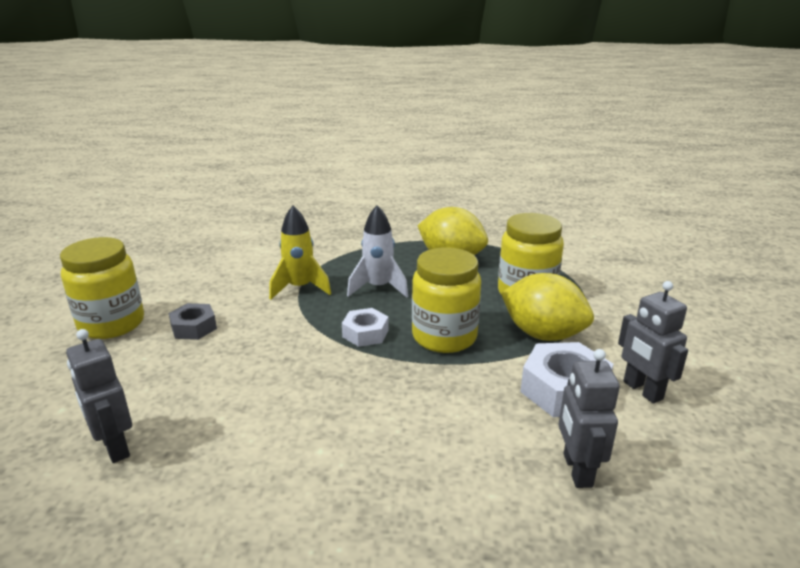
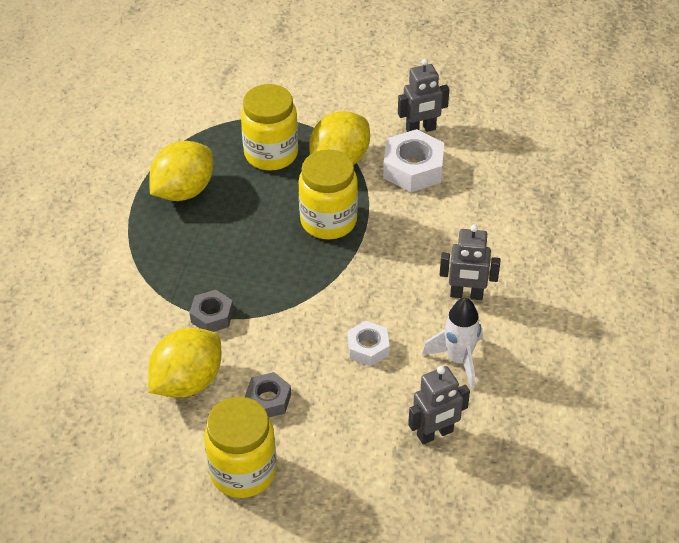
camera: 80 degrees left, 20 degrees up
yellow rocket [269,206,331,300] -> grey nut [190,290,233,332]
white nut [342,308,389,347] -> white nut moved to [347,321,390,366]
white rocket [347,205,408,298] -> white rocket moved to [422,298,483,389]
grey robot [558,349,620,488] -> grey robot moved to [440,224,501,300]
none -> yellow lemon [148,328,221,398]

